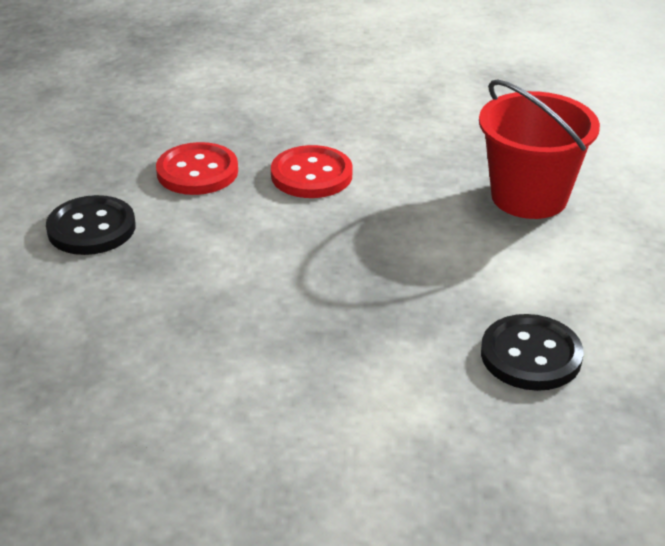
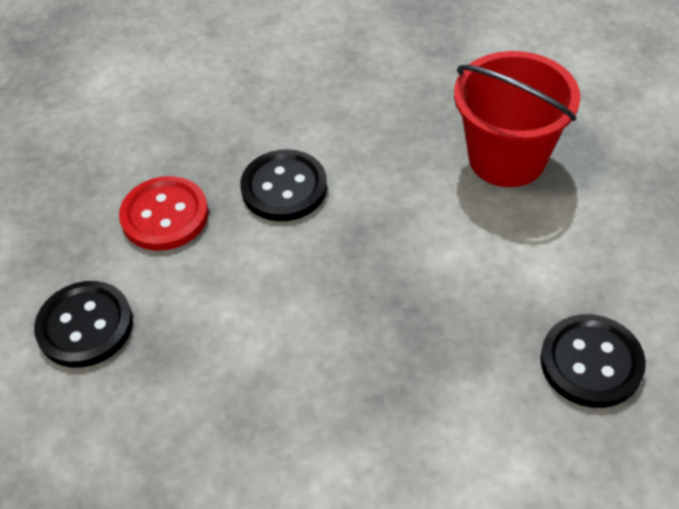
camera: 15 degrees left, 15 degrees up
red button [271,145,353,198] -> black button [240,149,327,221]

